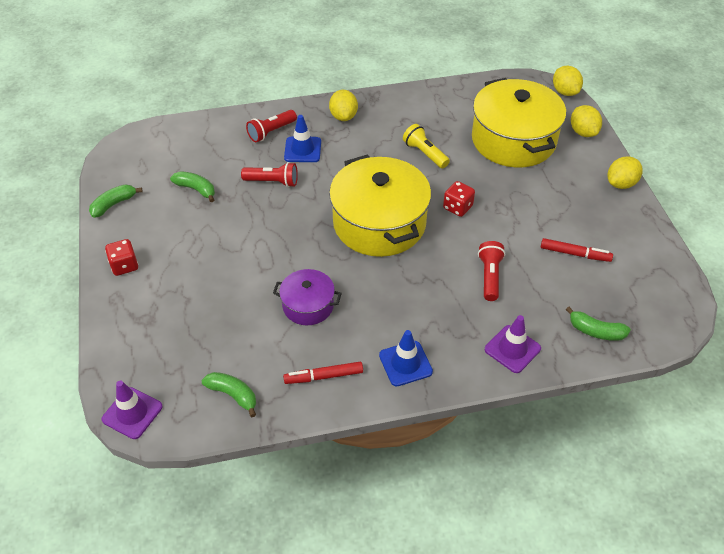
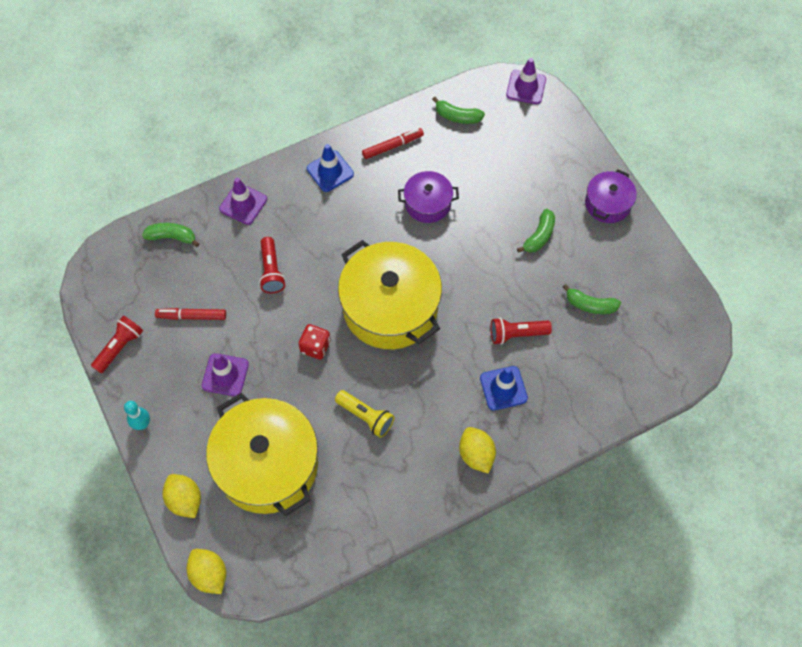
camera: 165 degrees right, 15 degrees up
green banana [89,184,142,218] -> green banana moved to [517,209,555,253]
red dice [105,239,138,276] -> purple pot [585,169,637,223]
red flashlight [246,110,297,142] -> red flashlight moved to [91,316,143,373]
yellow lemon [608,156,643,189] -> turquoise bowling pin [124,401,150,430]
none -> purple traffic cone [202,353,249,396]

